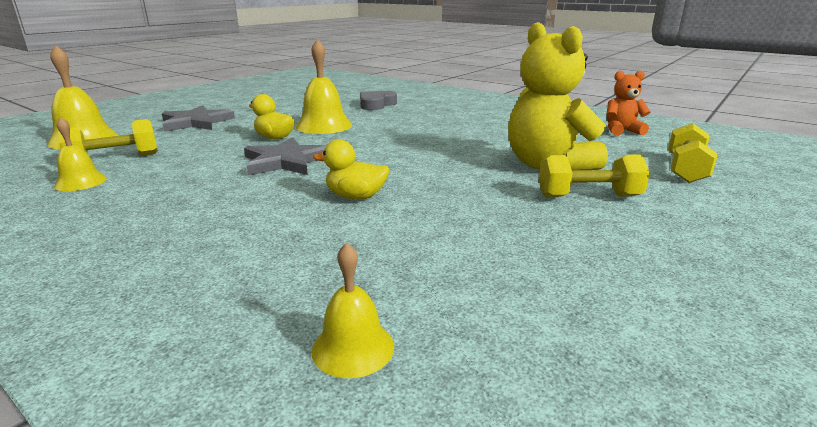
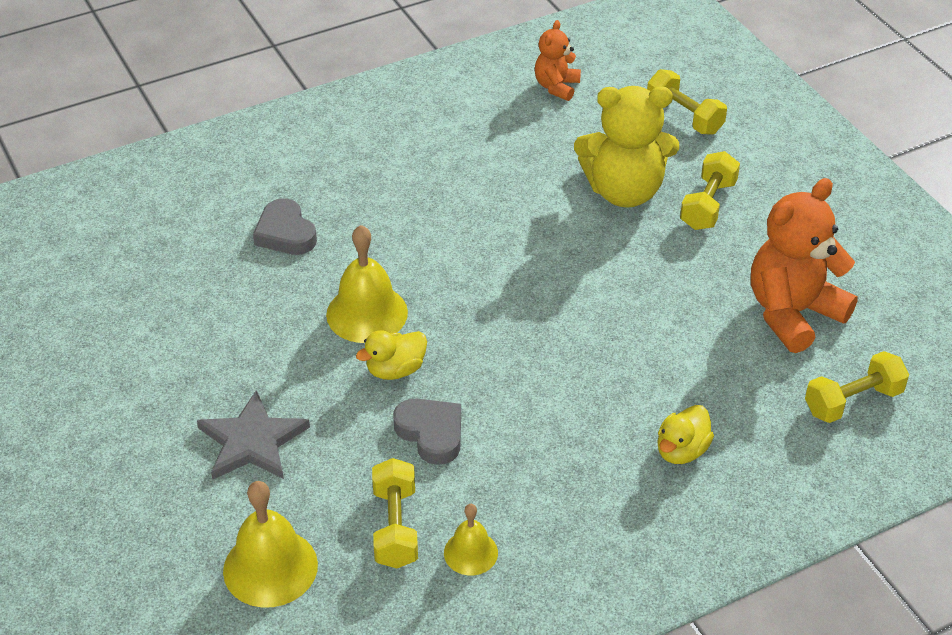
camera: 65 degrees left, 20 degrees up
grey star [244,137,327,175] -> none
yellow bell [312,242,394,378] -> yellow dumbbell [805,351,909,423]
yellow duck [313,139,389,199] -> yellow duck moved to [657,405,714,464]
none -> grey heart [393,398,461,465]
none -> orange teddy bear [751,178,858,353]

